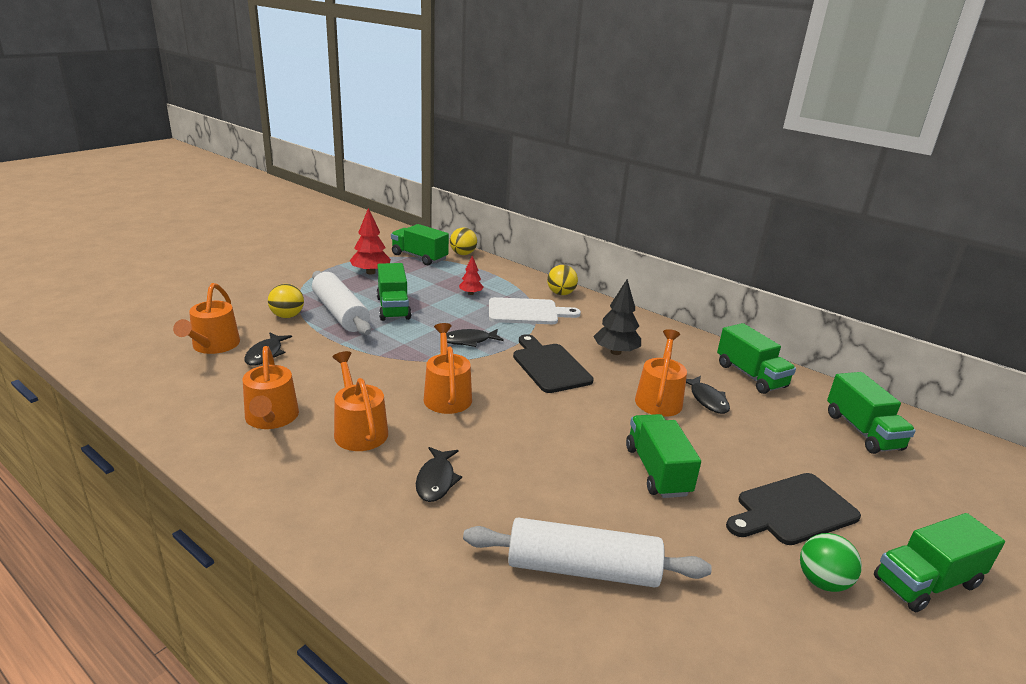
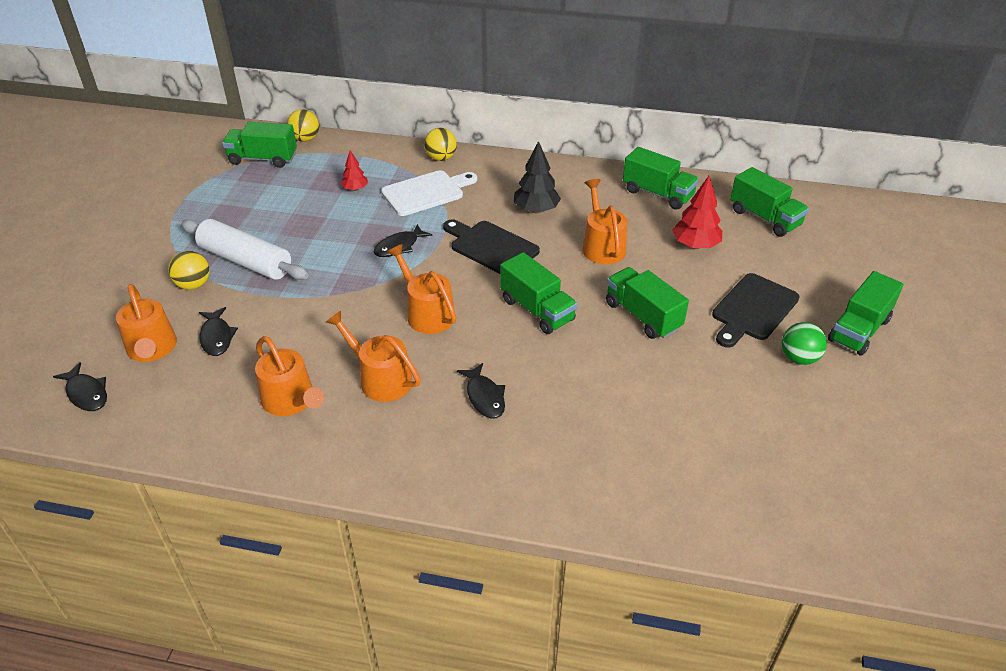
camera: 25 degrees left, 15 degrees up
red tree [350,208,391,275] -> red tree moved to [672,176,722,249]
green truck [377,263,411,321] -> green truck moved to [500,252,577,334]
white rolling pin [463,518,712,587] -> none
black fish [686,376,730,414] -> black fish moved to [53,362,107,411]

